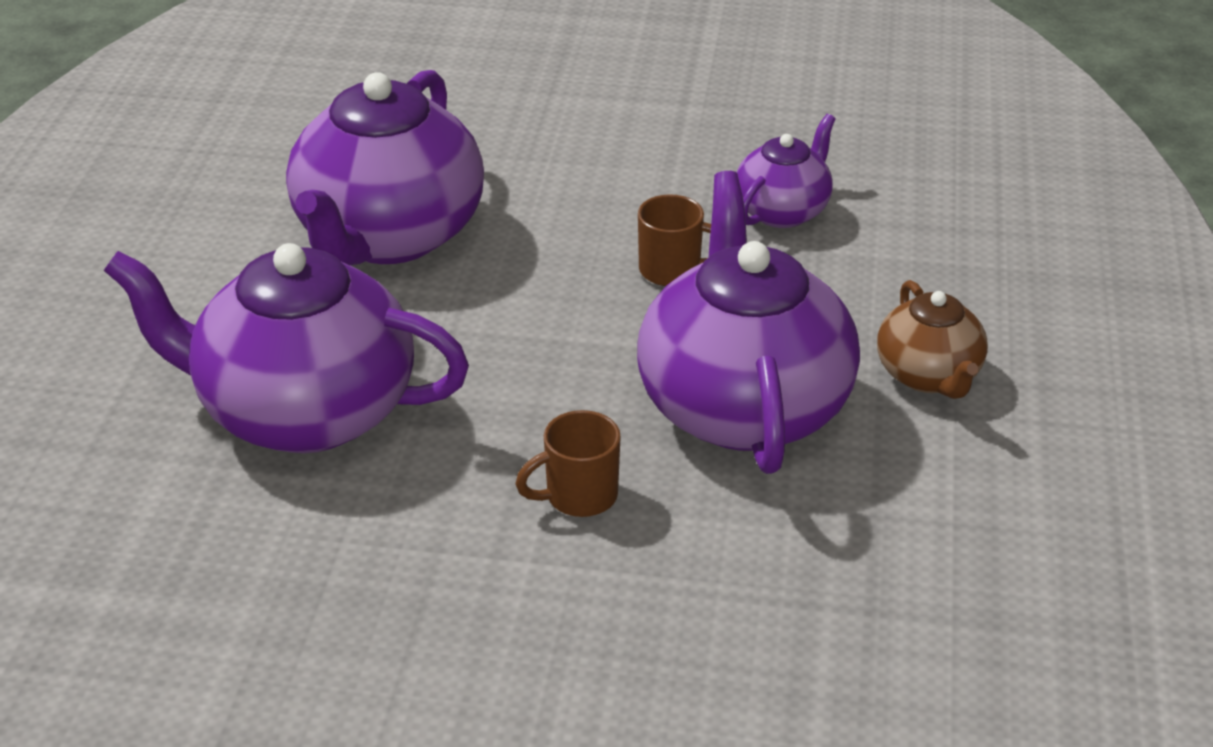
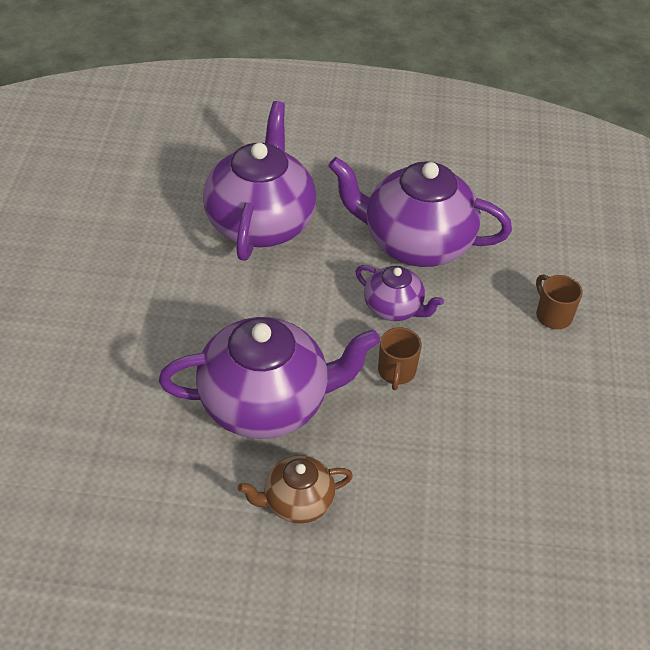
camera: 85 degrees right, 10 degrees up
brown mug [515,410,621,517] -> brown mug moved to [536,274,583,329]
purple teapot [737,114,836,228] -> purple teapot moved to [356,265,444,321]

